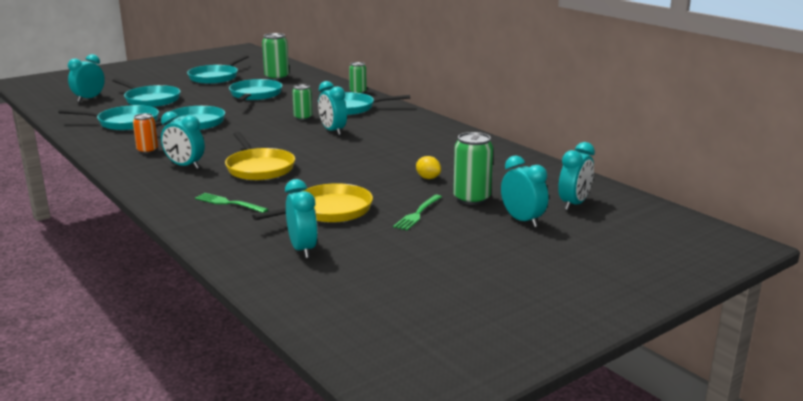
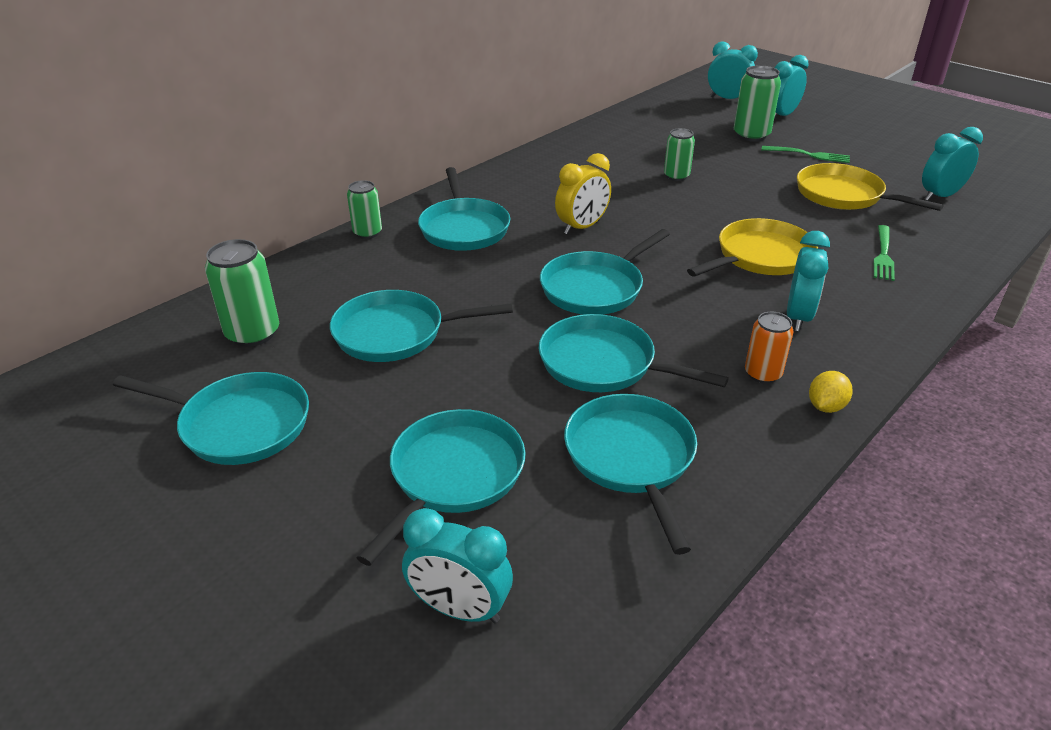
camera: 100 degrees left, 15 degrees up
green can [292,84,312,120] -> green can moved to [664,128,695,181]
turquoise clock [318,81,347,135] -> yellow clock [555,153,611,235]
yellow lemon [416,156,441,179] -> yellow lemon moved to [809,371,853,413]
none -> turquoise pan [540,229,670,315]

